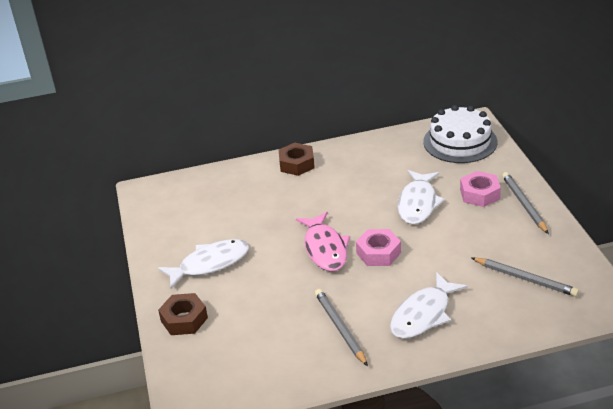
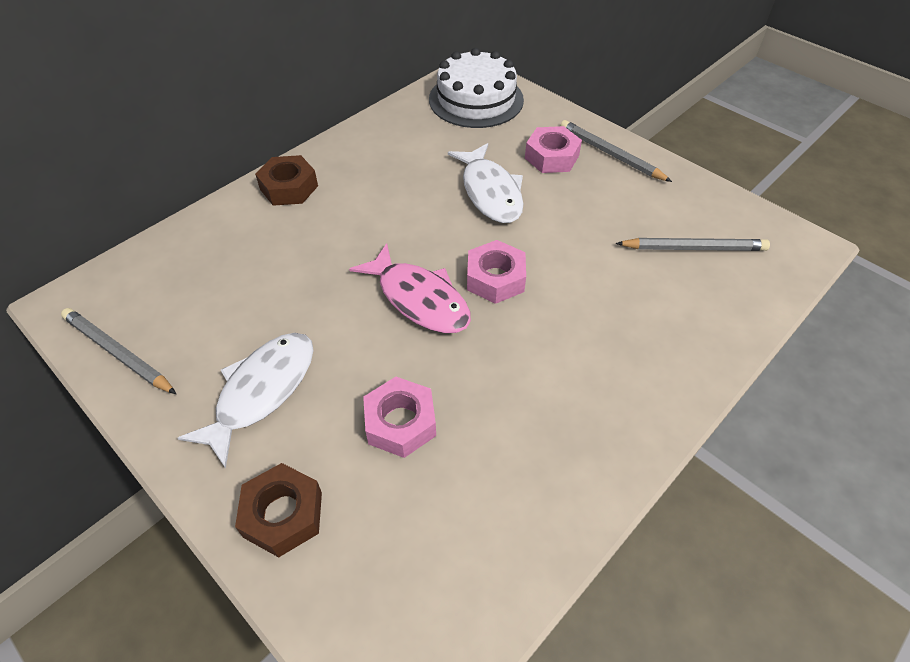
camera: 35 degrees left, 15 degrees up
grey pencil [315,289,368,366] -> grey pencil moved to [61,308,176,394]
white fish [390,272,468,339] -> none
none -> pink nut [363,377,436,458]

